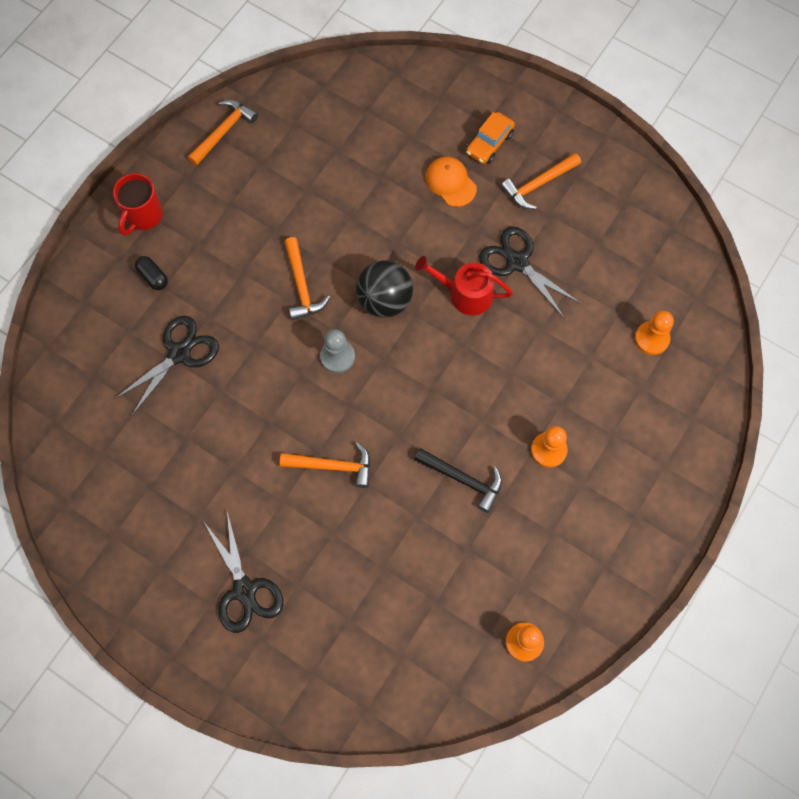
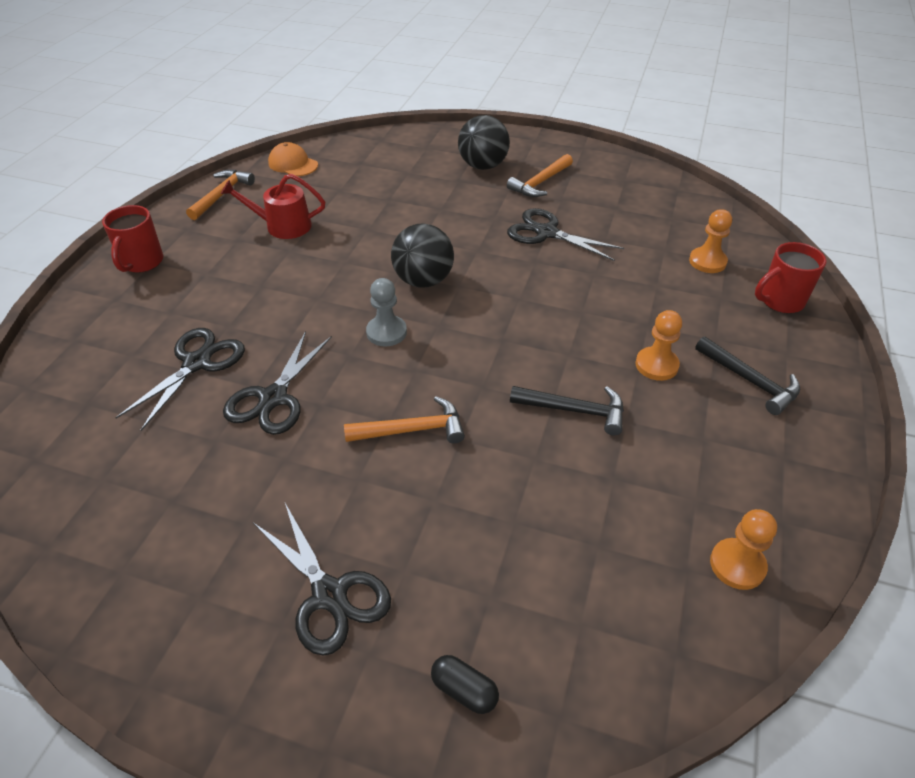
camera: 15 degrees left, 25 degrees down
black capsule [135,256,168,290] -> black capsule moved to [431,655,499,714]
orange hammer [284,237,330,320] -> none
red watering can [415,256,513,315] -> red watering can moved to [221,174,325,239]
orange cap [426,157,477,207] -> orange cap moved to [268,142,318,176]
orange car [466,112,515,164] -> black ball [458,115,510,170]
none -> black scissors [223,331,332,435]
none -> black hammer [695,337,800,415]
none -> red mug [755,242,827,313]

